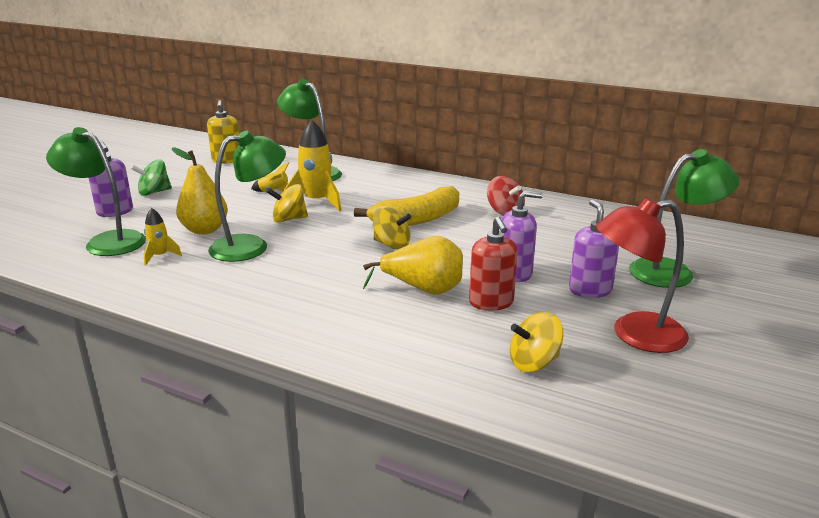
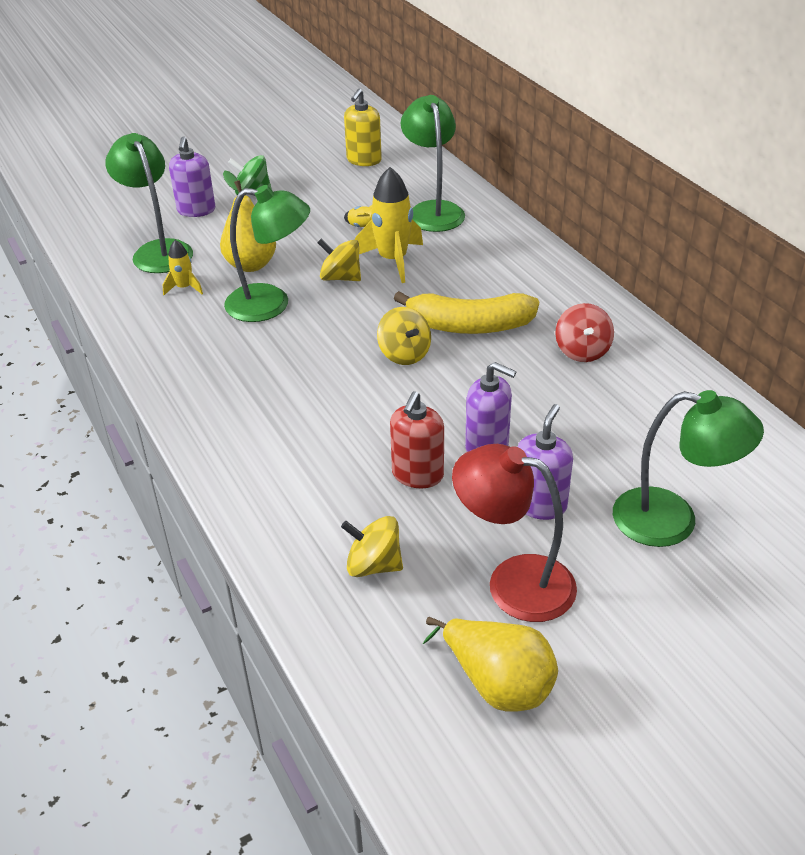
camera: 35 degrees right, 15 degrees up
yellow pear [363,236,463,295] -> yellow pear moved to [423,617,558,712]

